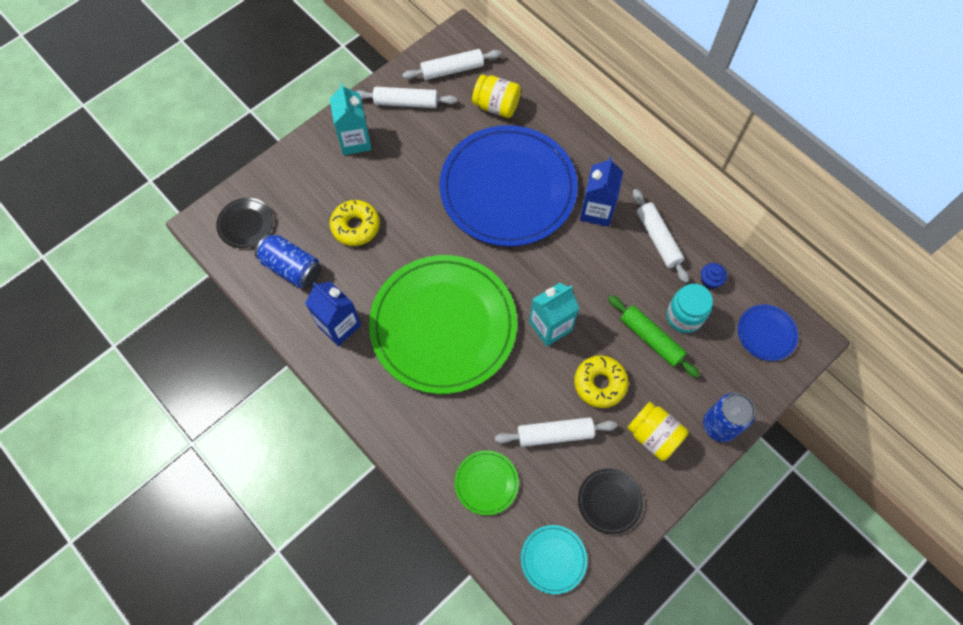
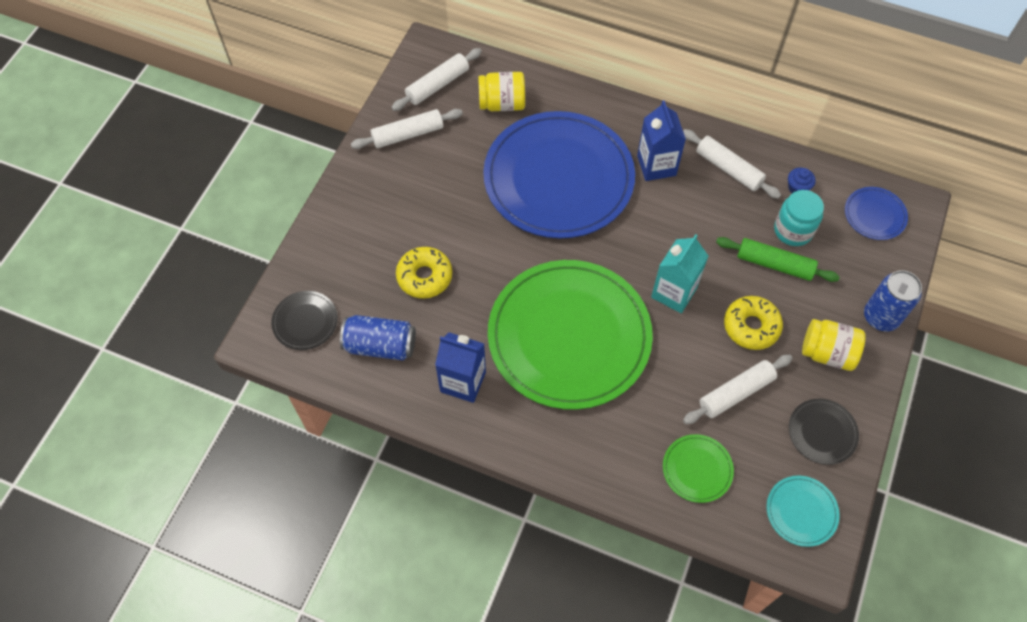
camera: 25 degrees left, 5 degrees down
turquoise carton [330,83,372,155] -> none

